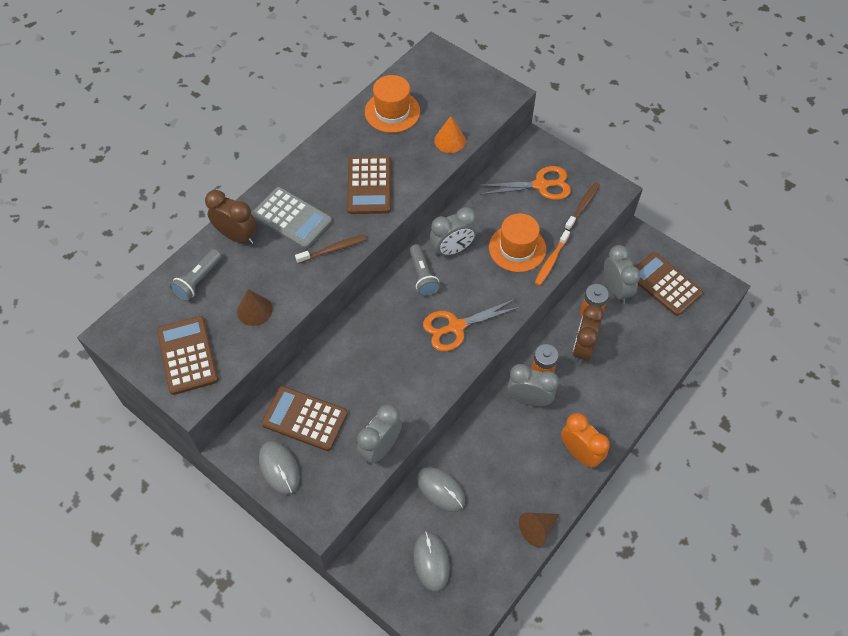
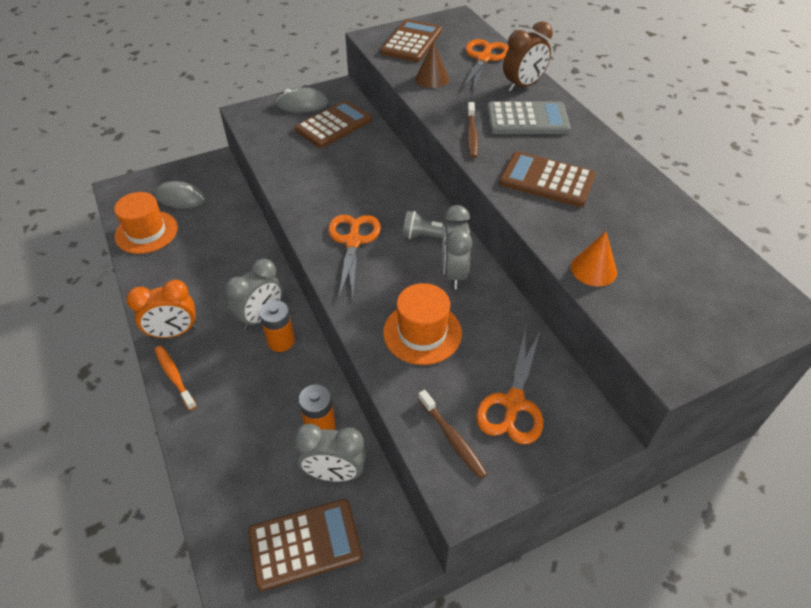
camera: 115 degrees right, 10 degrees down
brown calculator [157,316,218,395] -> brown calculator turned 75 degrees counterclockwise [380,19,442,62]
grey flashlight [170,249,222,301] -> orange scissors [461,39,509,92]
grey calculator [252,187,332,249] -> grey calculator turned 150 degrees counterclockwise [487,101,571,134]
grey clock [357,404,402,465] -> none
orange hat [365,75,420,133] -> orange hat moved to [114,192,178,254]
grey mouse [417,467,465,512] -> none
brown cone [519,512,560,547] -> none
orange toothbrush [535,230,570,286] -> orange toothbrush moved to [155,346,197,410]
brown clock [573,304,604,364] -> none

